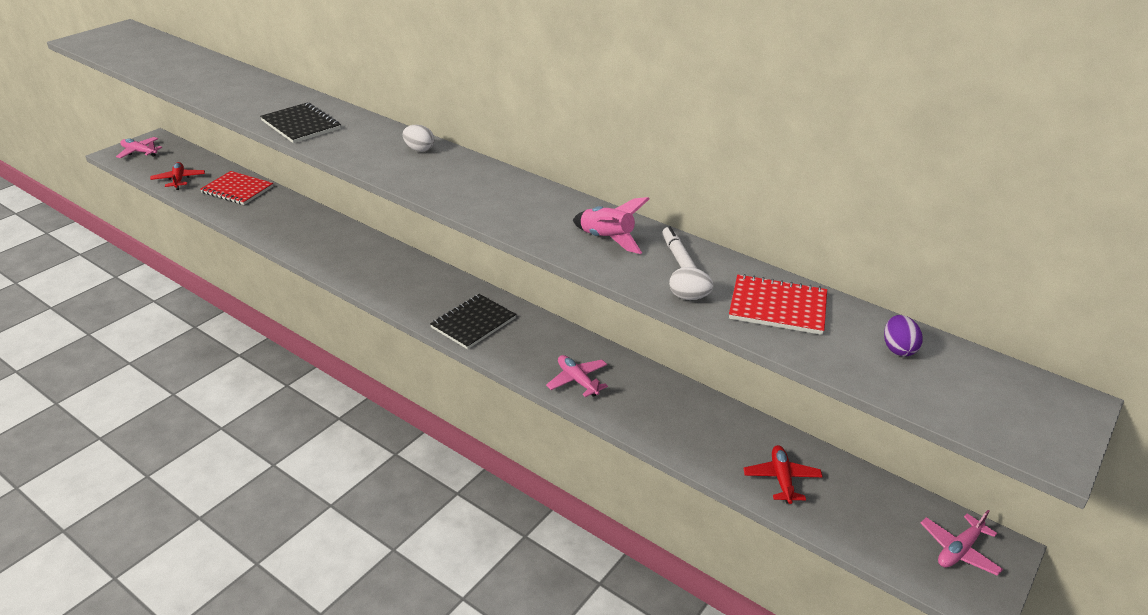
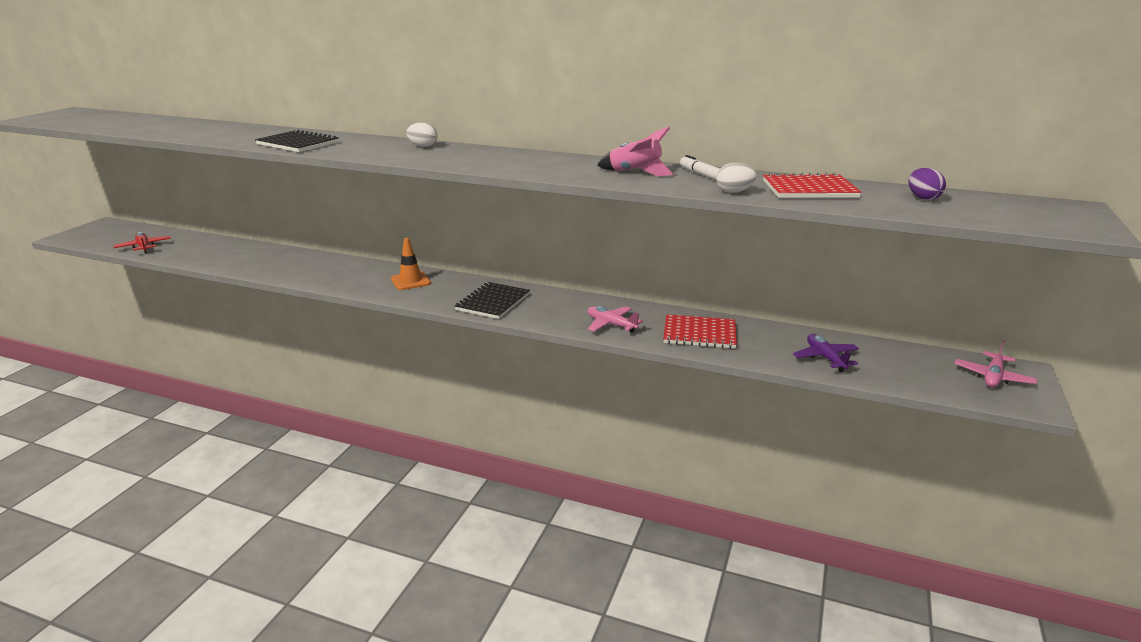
camera: 15 degrees left, 10 degrees down
pink plane [116,137,162,158] -> none
red notebook [200,171,273,205] -> red notebook moved to [663,314,737,349]
red plane [743,445,823,504] -> purple plane [793,334,859,372]
none -> orange traffic cone [391,238,431,290]

